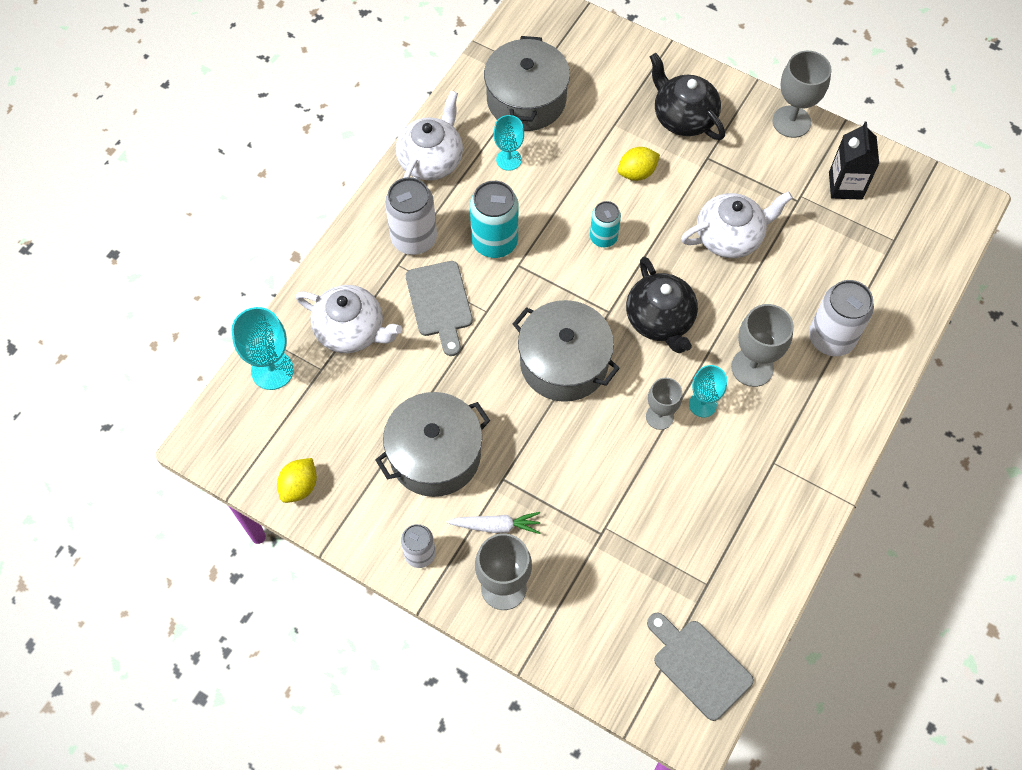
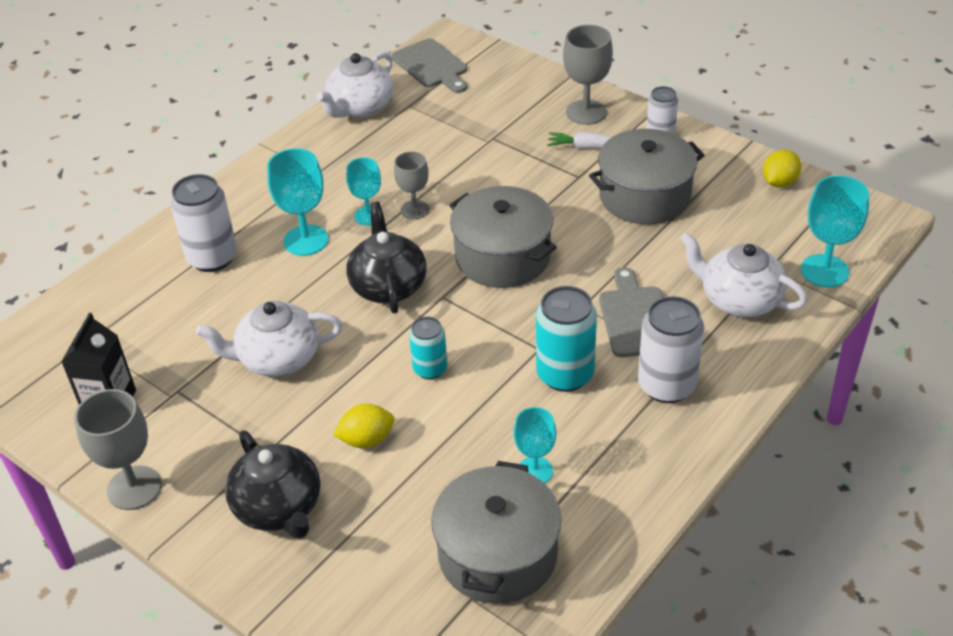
camera: 170 degrees left, 20 degrees down
white teapot [396,91,463,180] -> white teapot moved to [316,52,393,118]
grey goblet [731,304,794,387] -> turquoise goblet [267,148,328,256]

